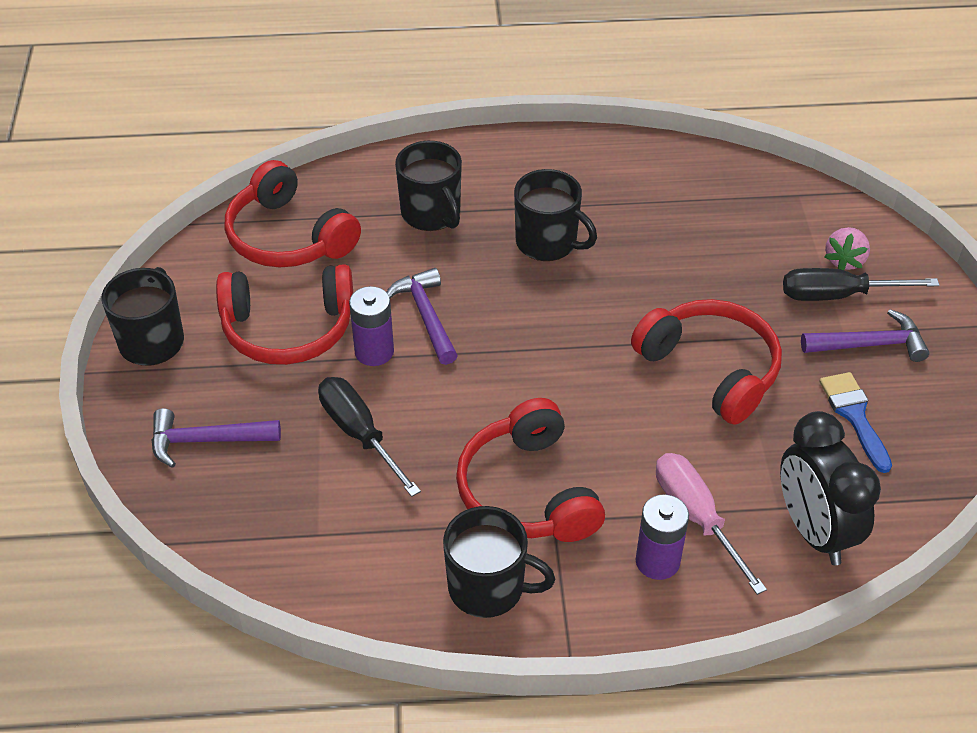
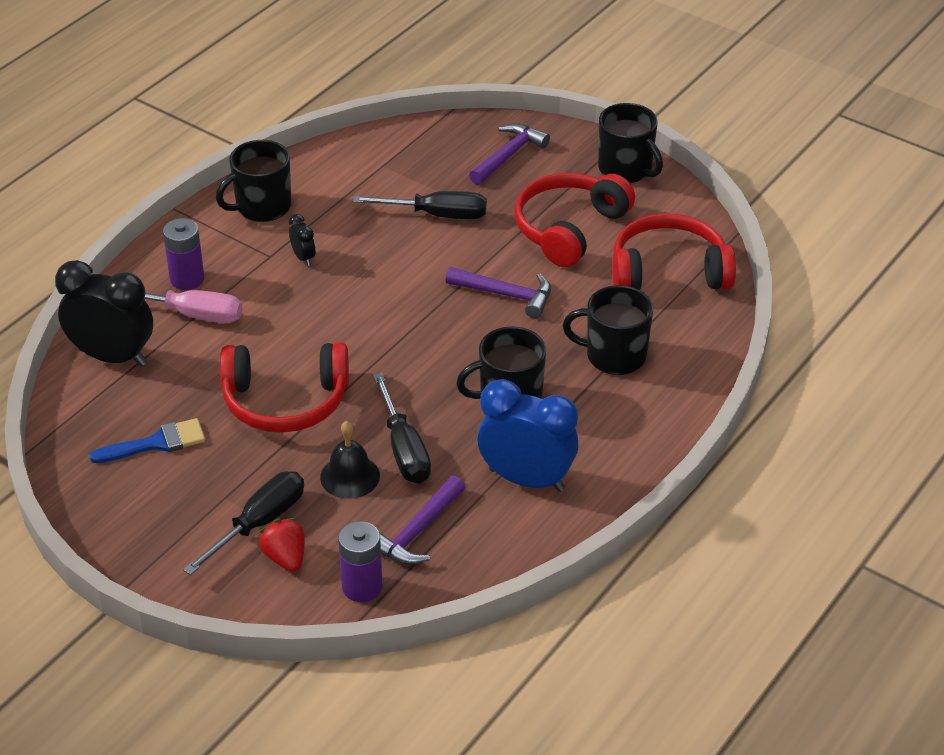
camera: 130 degrees right, 5 degrees down
purple battery [349,286,394,366] -> purple battery moved to [338,521,383,602]
red headphones [456,398,605,542] -> black clock [289,214,316,266]
purple hammer [801,309,929,362] -> purple hammer moved to [380,476,465,565]
blue brush [819,372,892,473] -> blue brush turned 45 degrees counterclockwise [89,418,205,463]
pink strawberry [824,227,870,270] -> red strawberry [259,518,305,572]
none -> black bell [320,421,380,499]
none -> black screwdriver [373,373,431,483]
none -> blue clock [477,379,579,492]

